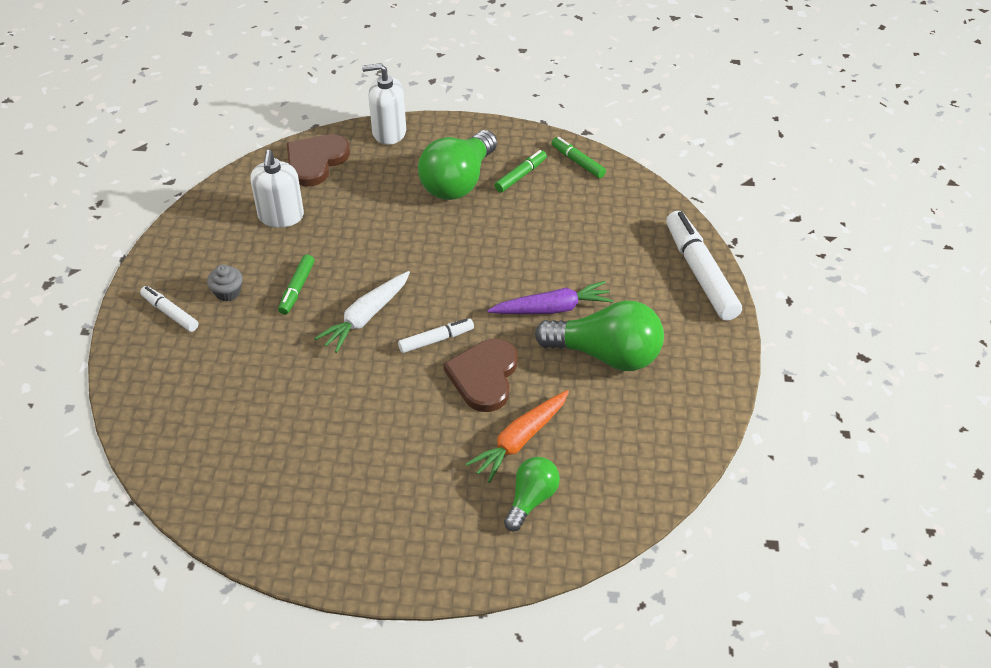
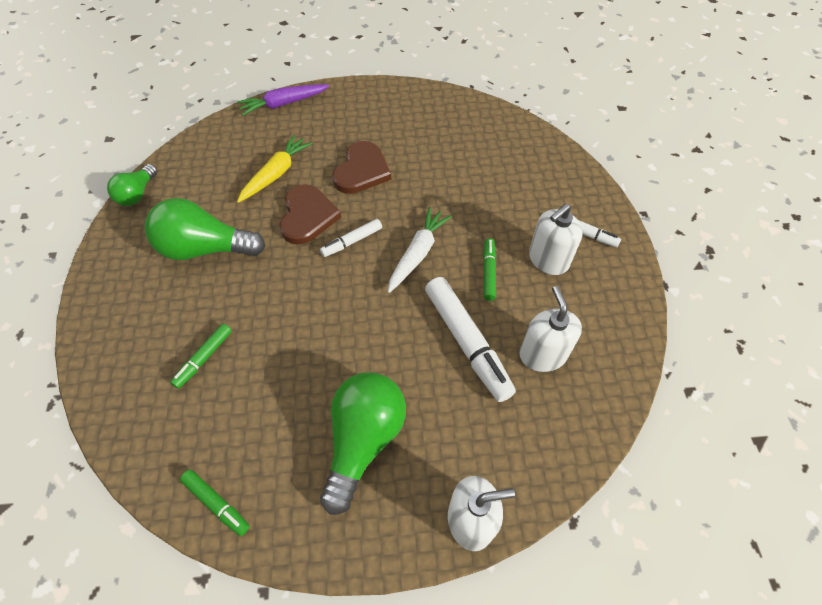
camera: 170 degrees right, 10 degrees up
grey cupcake [207,264,243,301] -> white soap dispenser [529,204,583,275]
brown heart [287,134,350,186] -> brown heart moved to [332,141,391,194]
orange carrot [466,390,569,483] -> yellow carrot [237,134,312,203]
purple carrot [487,281,613,314] -> purple carrot moved to [237,84,329,116]
green marker [495,150,547,193] -> green marker moved to [170,323,232,389]
green light bulb [504,457,560,531] -> green light bulb moved to [107,164,158,206]
white marker [666,211,742,321] -> white marker moved to [425,277,516,402]

